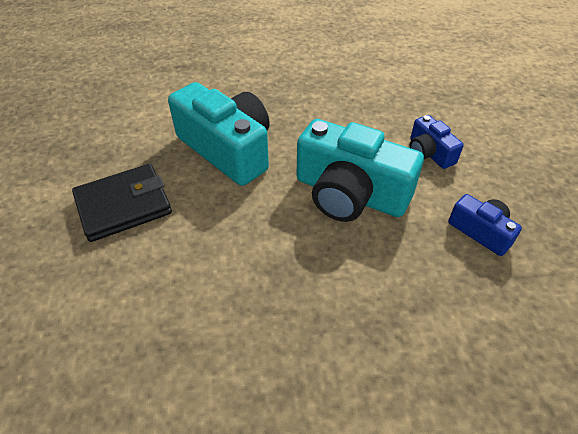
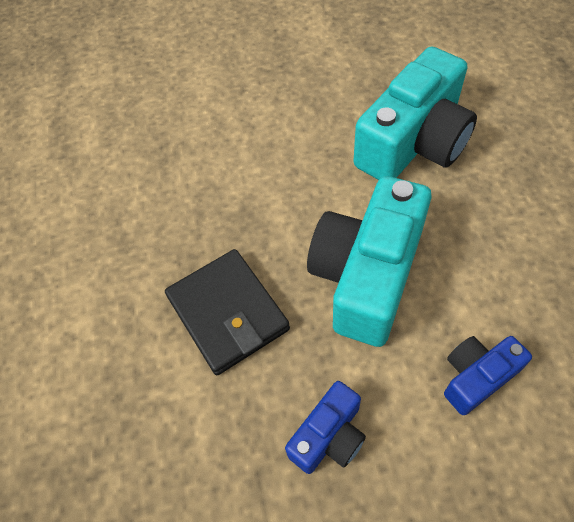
camera: 90 degrees right, 10 degrees up
black wallet [72,164,172,242] -> black wallet moved to [165,249,290,375]

